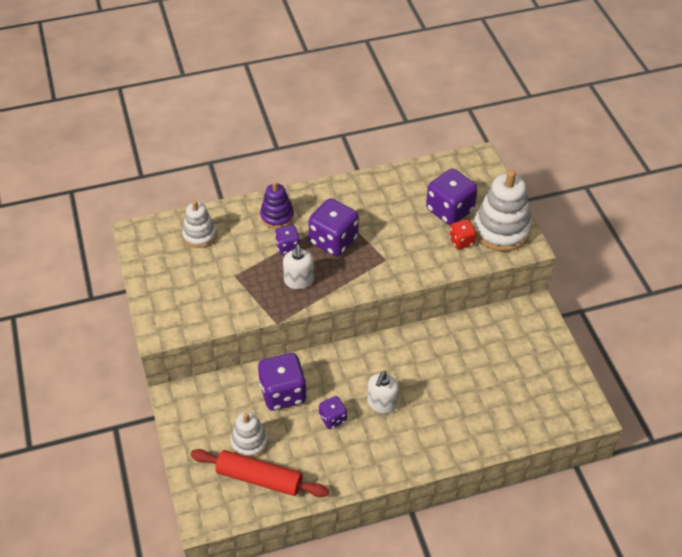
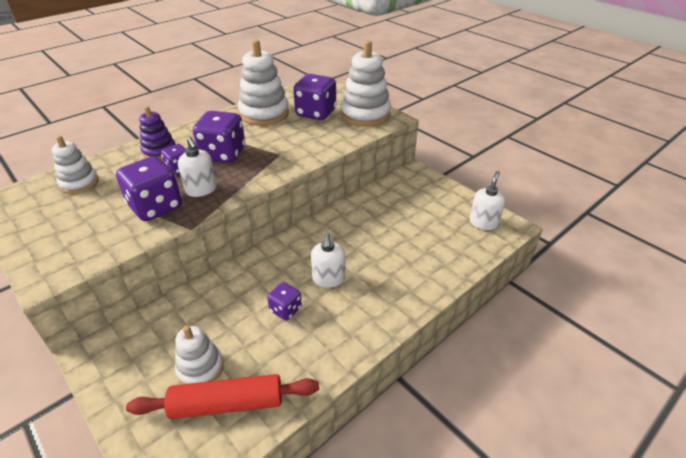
camera: 25 degrees left, 10 degrees down
purple dice [258,353,307,410] -> purple dice moved to [116,156,182,221]
red dice [449,219,477,249] -> none
none -> white stacking toy [238,40,289,126]
none -> white soap dispenser [469,171,505,230]

